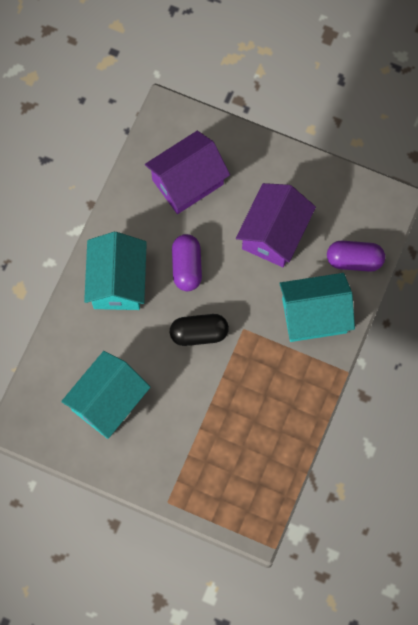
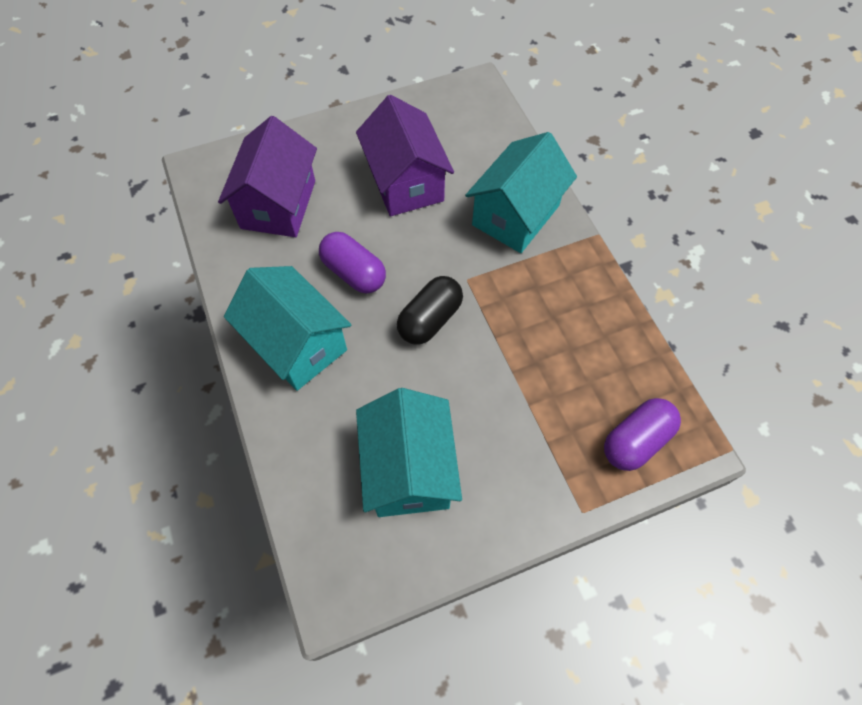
camera: 45 degrees left, 10 degrees down
purple capsule [327,241,385,272] -> purple capsule moved to [604,398,681,471]

